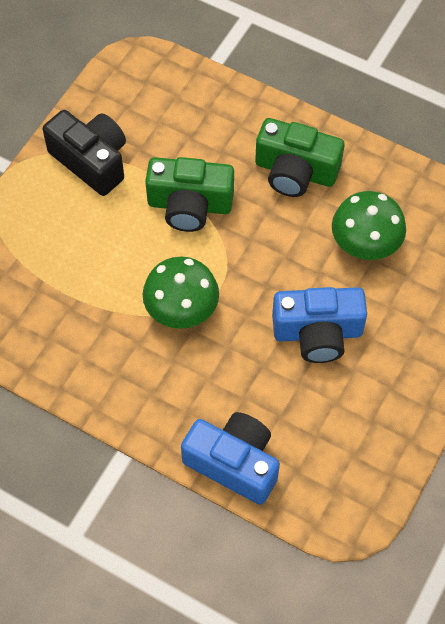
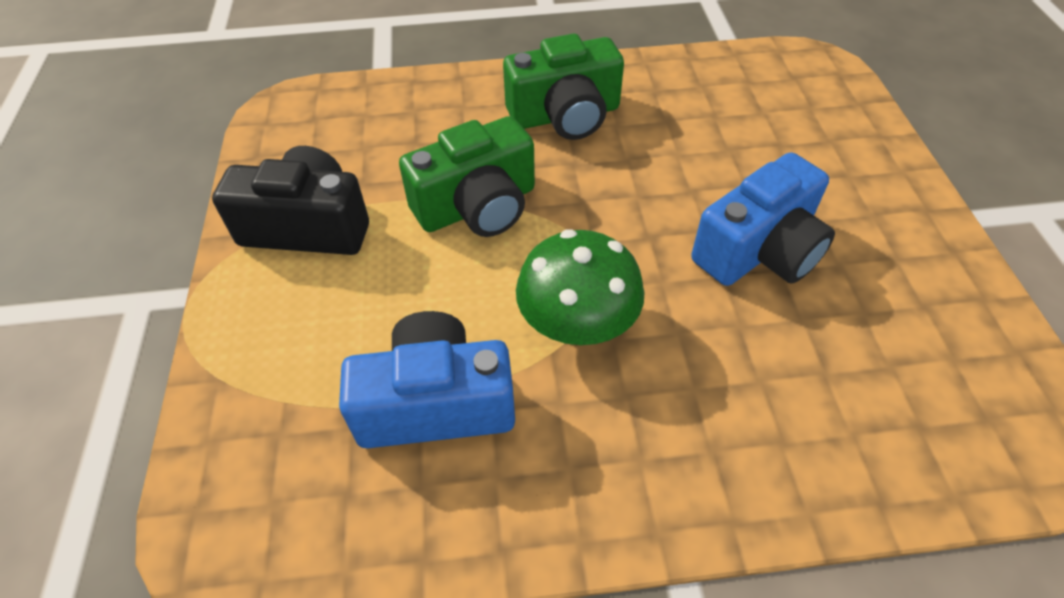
camera: 35 degrees left, 10 degrees down
blue camera [181,412,280,505] -> blue camera moved to [339,311,515,448]
green mushroom [332,191,406,260] -> none

